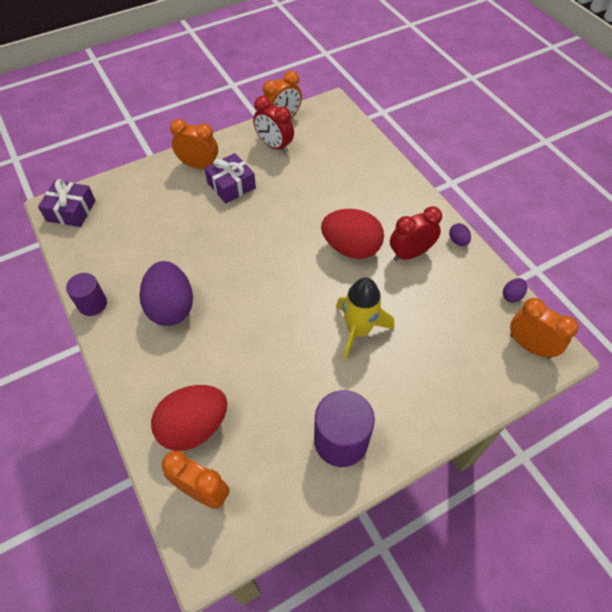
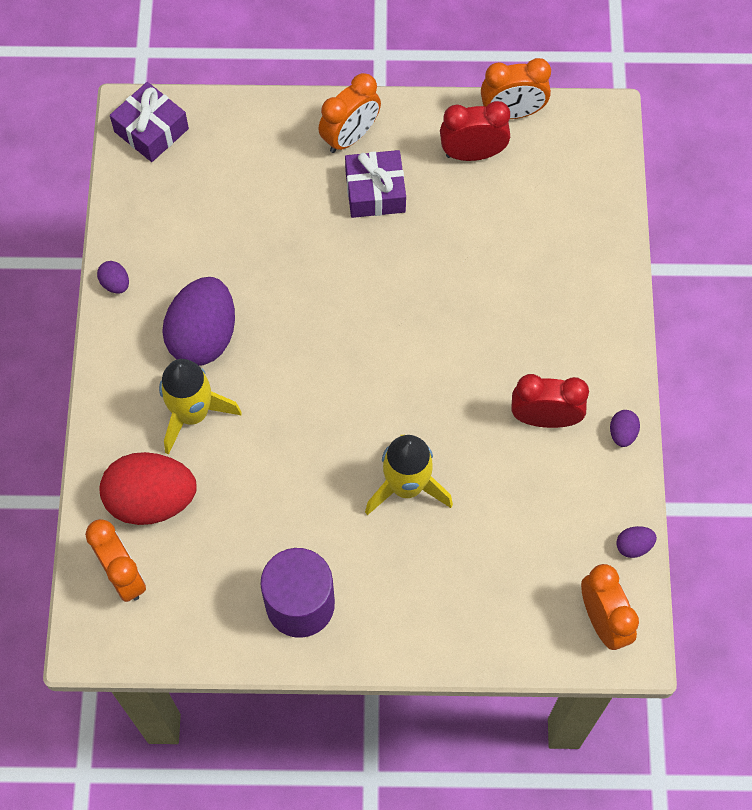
camera: 30 degrees right, 10 degrees up
purple cylinder [66,273,107,316] -> purple egg [97,261,129,294]
orange clock [170,119,218,169] -> orange clock turned 90 degrees clockwise [318,73,381,153]
red clock [253,96,294,153] -> red clock turned 105 degrees clockwise [440,101,510,161]
red egg [321,209,384,259] -> none
none -> yellow rocket [159,359,241,455]

